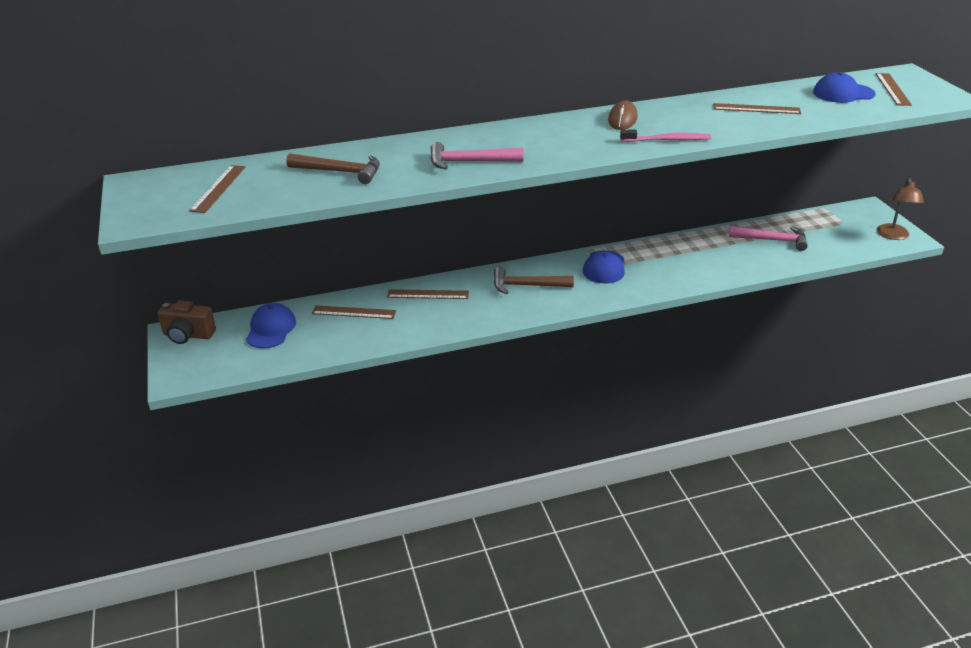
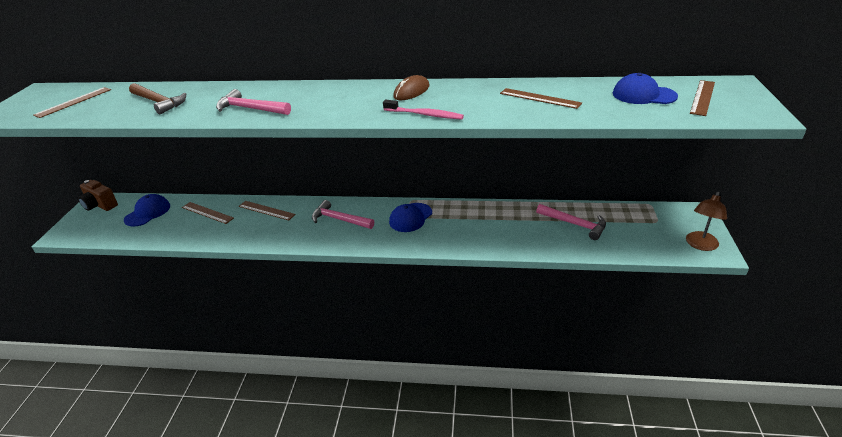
camera: 25 degrees right, 0 degrees up
brown hammer [494,267,574,294] -> pink hammer [312,200,374,229]

